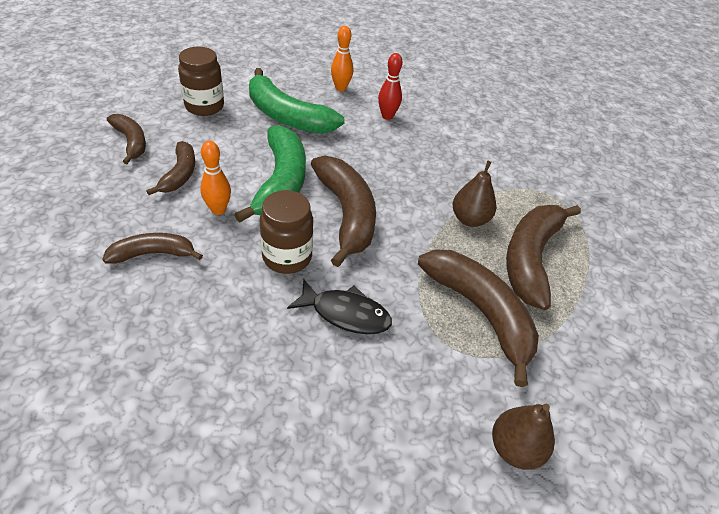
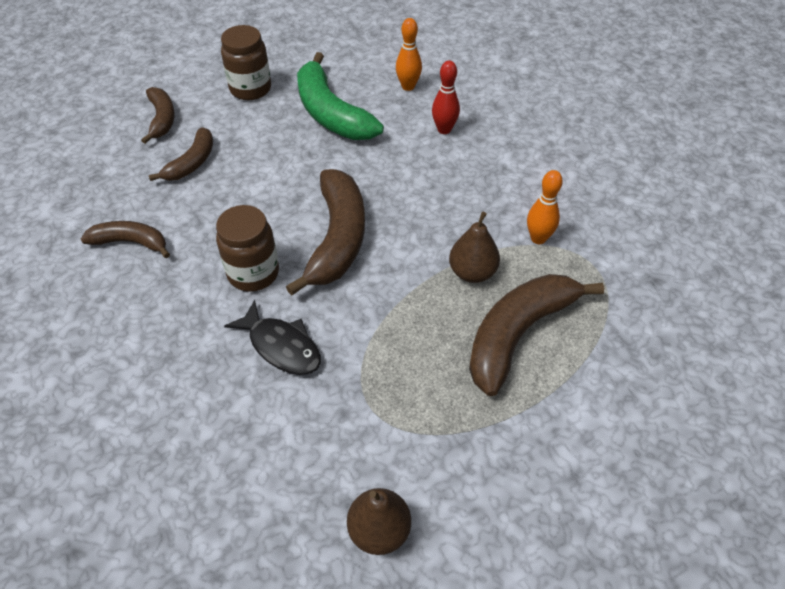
camera: 25 degrees right, 5 degrees up
orange bowling pin [200,141,231,215] -> orange bowling pin moved to [527,170,563,244]
green banana [235,125,306,223] -> none
brown banana [418,249,539,387] -> none

